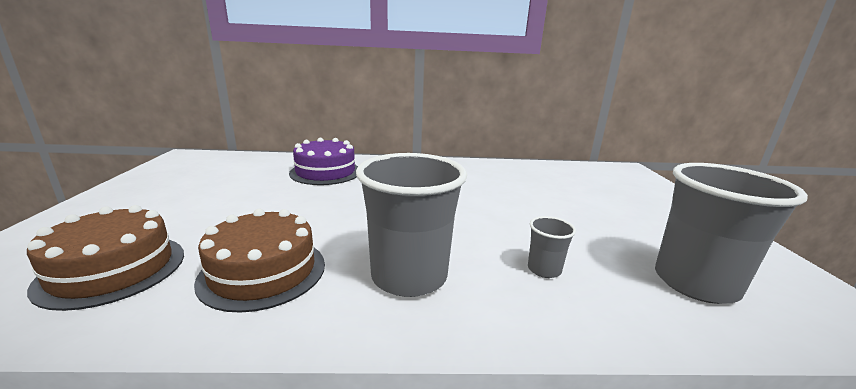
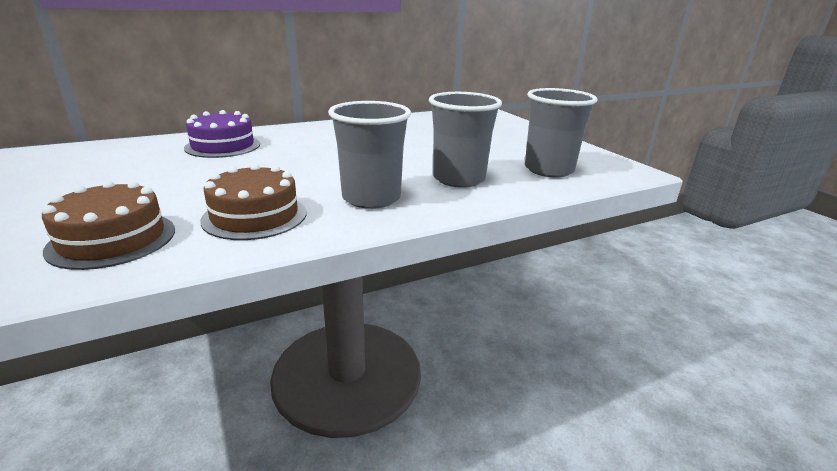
camera: 25 degrees left, 5 degrees up
grey cup [528,216,576,278] -> grey cup [429,92,502,188], size x2.17

